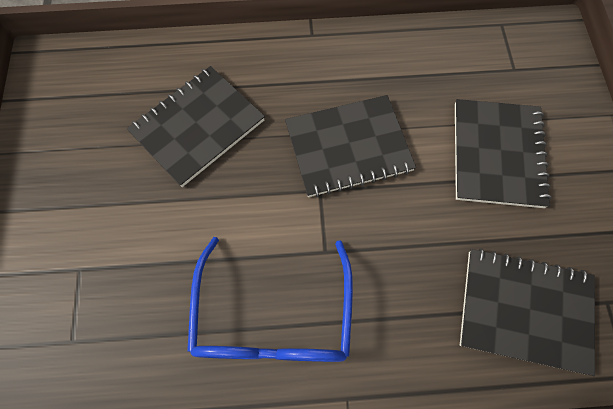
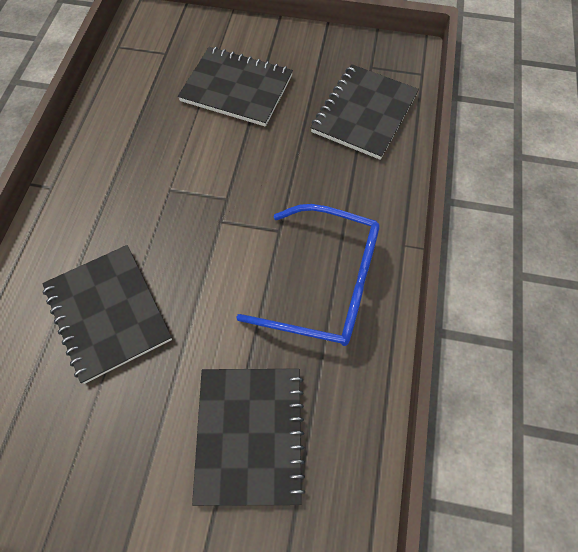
camera: 75 degrees left, 5 degrees down
black notebook [285,95,416,198] -> black notebook moved to [192,369,305,506]

